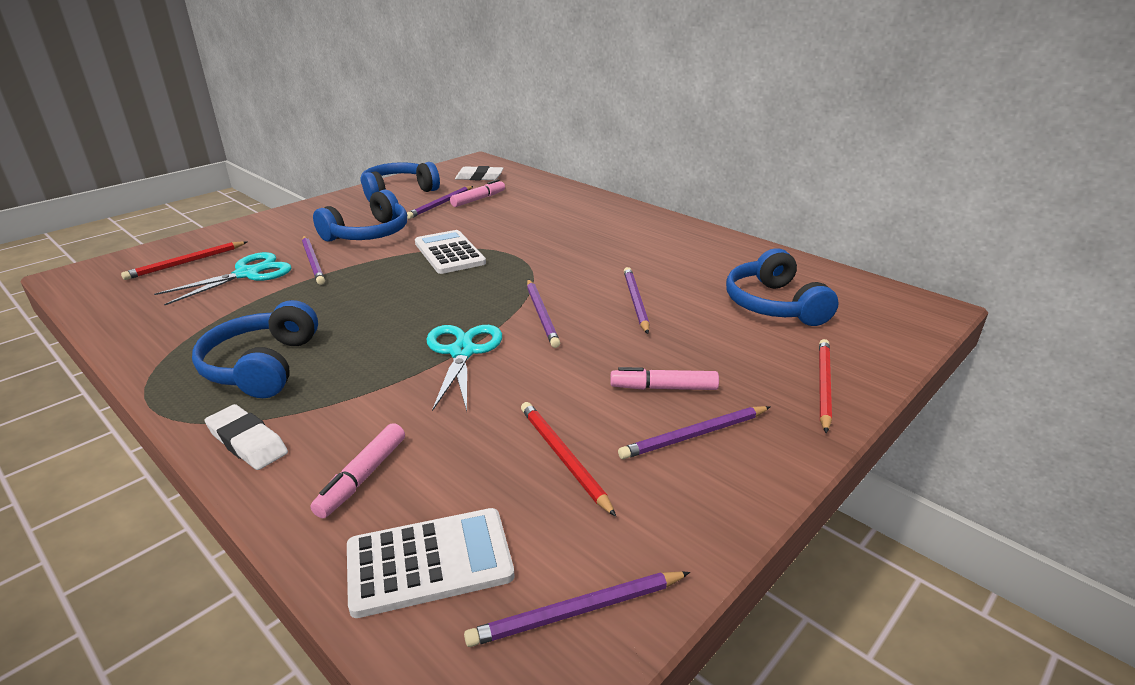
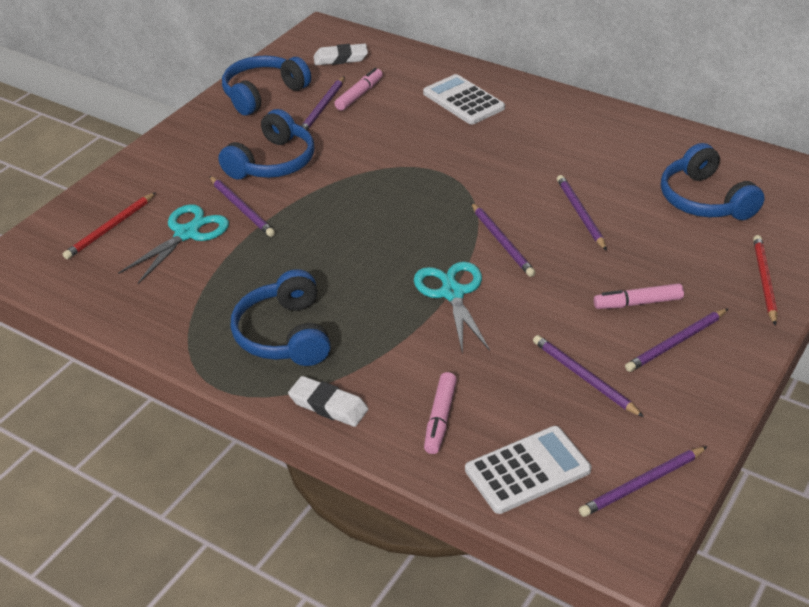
camera: 10 degrees left, 10 degrees up
white calculator [415,230,486,274] -> white calculator moved to [423,74,505,125]
red pencil [521,402,616,517] -> purple pencil [533,335,644,417]

